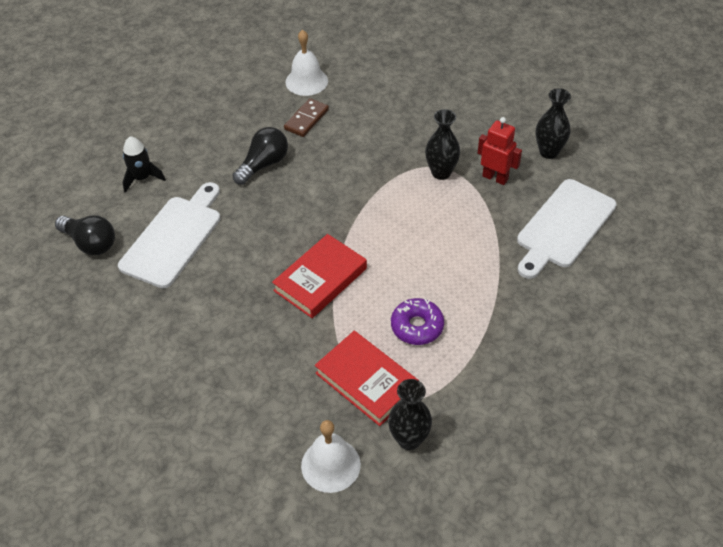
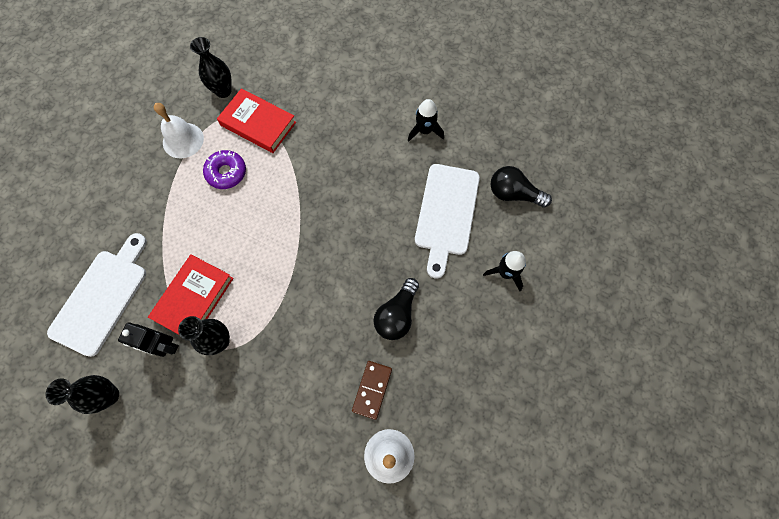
camera: 165 degrees right, 20 degrees up
red book [272,234,367,318] -> red book moved to [148,255,234,335]
white bell [301,420,361,493] -> white bell moved to [154,103,204,158]
red robot [478,117,522,185] -> black robot [118,322,179,357]
none -> black rocket [408,99,444,142]

